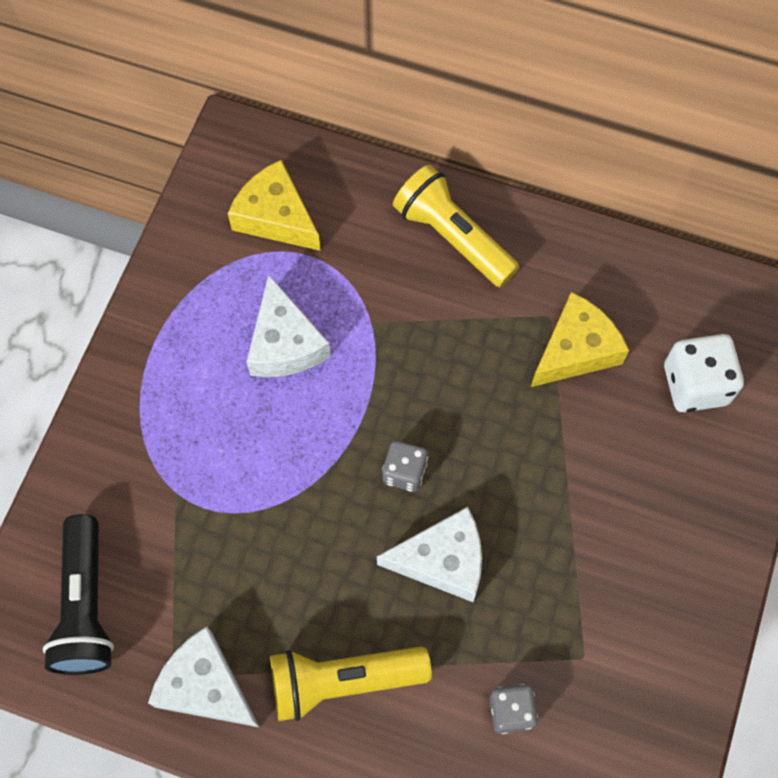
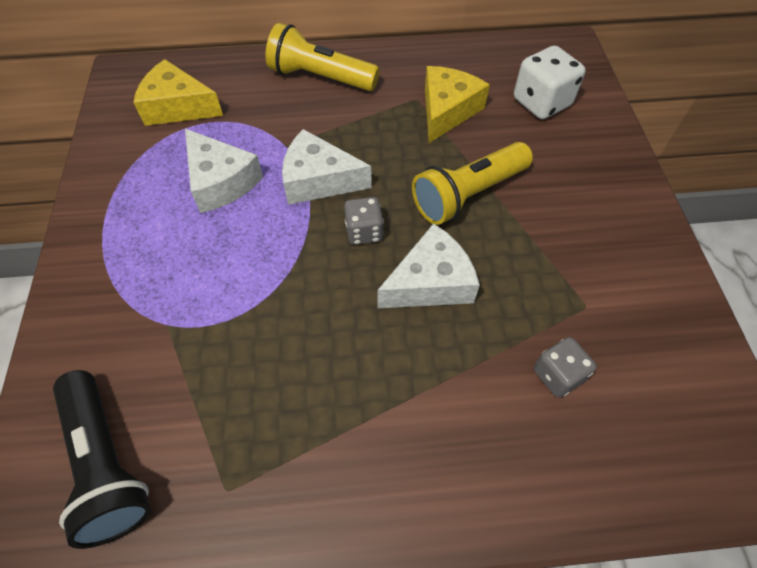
camera: 25 degrees left, 10 degrees down
white cheese [148,627,259,727] -> white cheese moved to [282,129,372,205]
yellow flashlight [270,646,432,721] -> yellow flashlight moved to [412,142,533,225]

